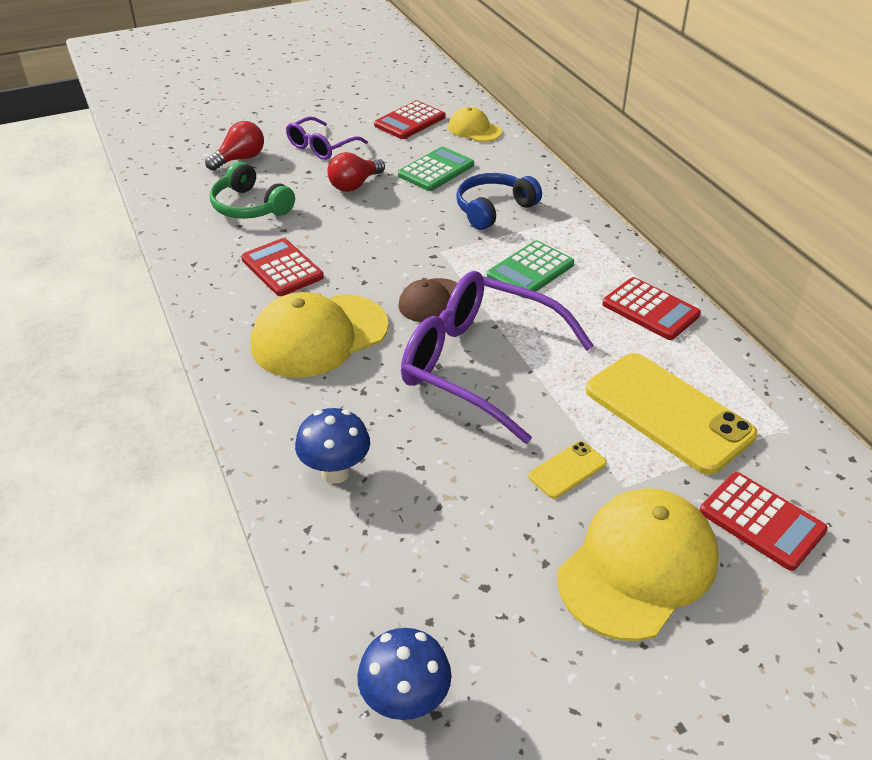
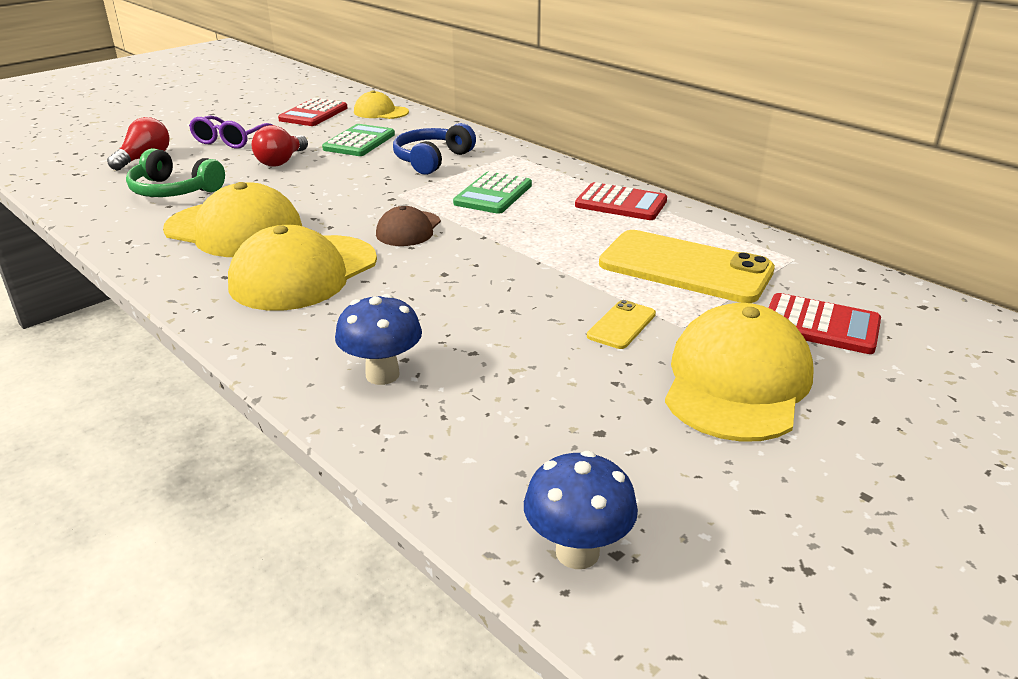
camera: 20 degrees left, 10 degrees down
red calculator [241,238,324,296] -> yellow cap [163,182,302,257]
purple glasses [401,271,594,444] -> none

